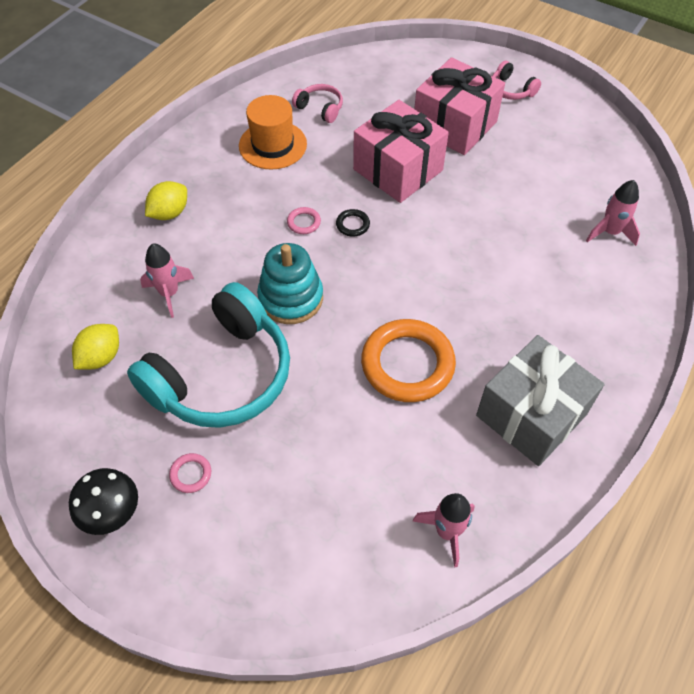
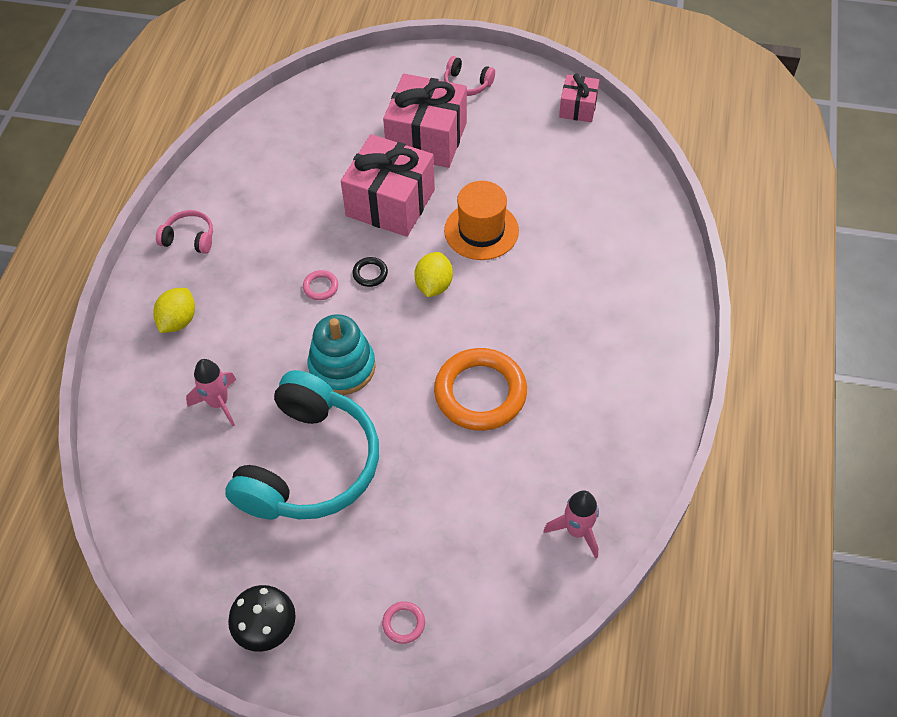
camera: 20 degrees left, 0 degrees up
yellow lemon [72,324,119,369] -> yellow lemon moved to [414,252,453,297]
pink ring [169,453,211,493] -> pink ring moved to [382,601,425,644]
orange hat [239,95,307,170] -> orange hat moved to [444,181,519,260]
pink headphones [292,84,343,123] -> pink headphones moved to [156,210,213,254]
grey gift [476,335,605,466] -> none
pink rocket [586,180,640,246] -> none
none -> pink gift [559,74,600,122]

